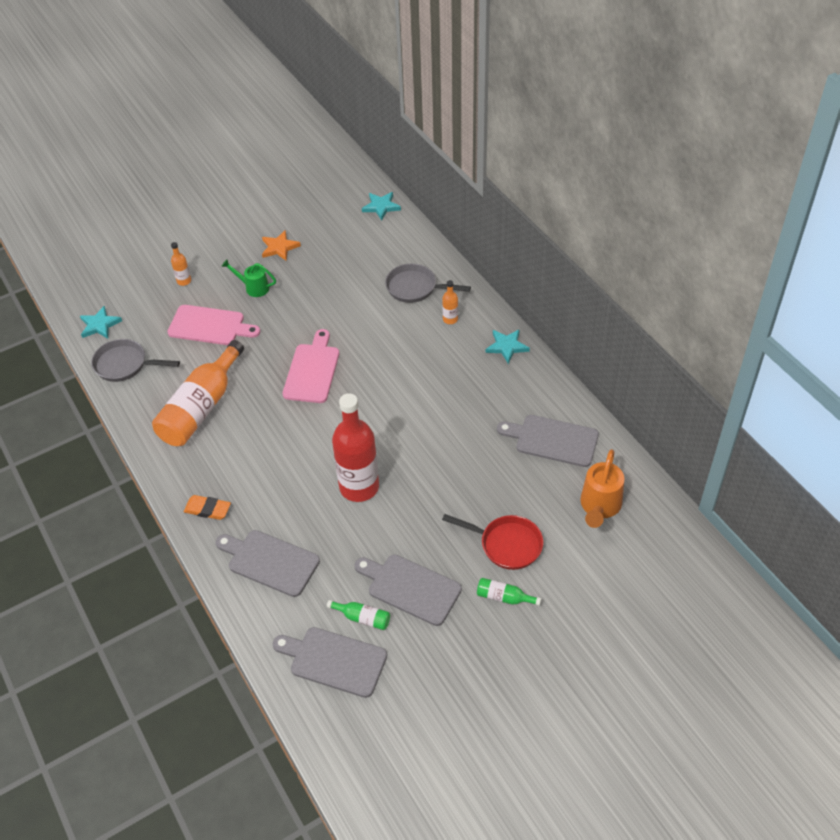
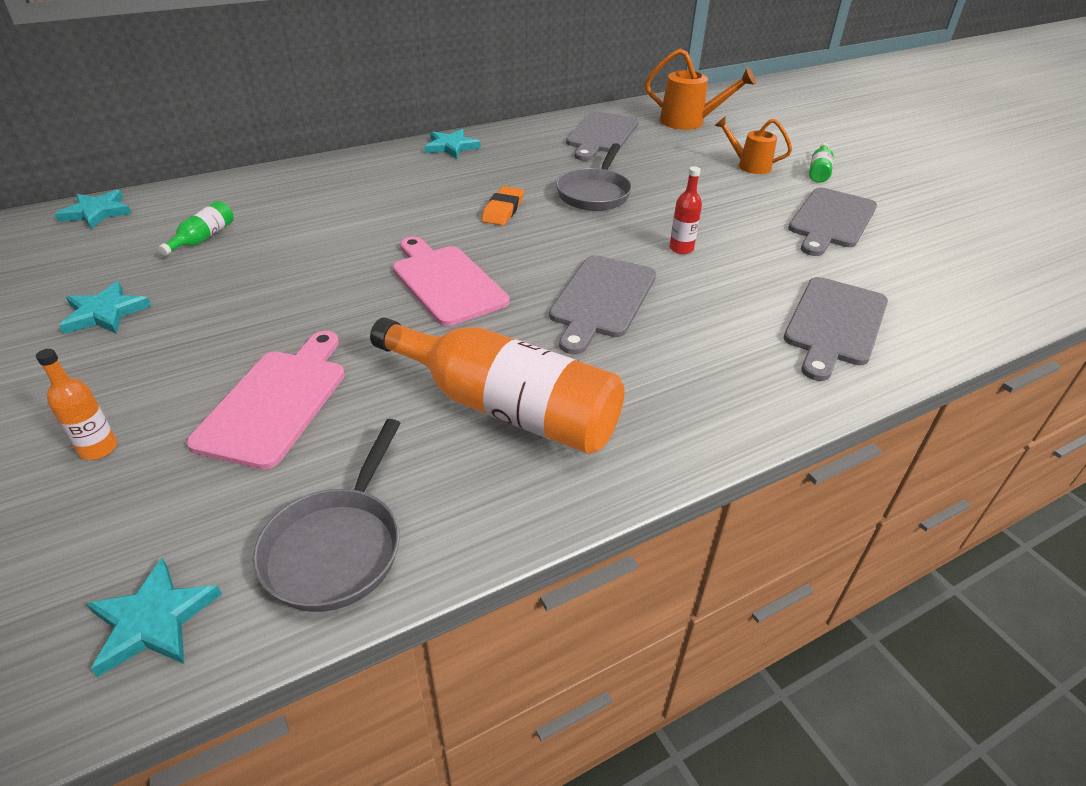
camera: 90 degrees left, 10 degrees down
orange eraser [184,495,231,520] -> orange eraser moved to [482,186,524,226]
green watering can [221,259,276,297] -> none
orange star [262,230,301,261] -> turquoise star [59,282,151,334]
grey cutting board [273,627,387,698] -> grey cutting board moved to [549,255,656,354]
pink cutting board [283,329,339,403] -> pink cutting board turned 45 degrees clockwise [393,237,510,326]
green bottle [327,600,390,630] -> green bottle moved to [158,201,234,256]
red bottle [332,393,379,502] -> red bottle [669,166,702,254], size x0.43
grey pan [385,264,471,303] -> grey pan moved to [556,143,632,211]
orange bottle [442,280,458,324] -> none
red pan [442,514,543,570] -> orange watering can [715,116,792,174]

